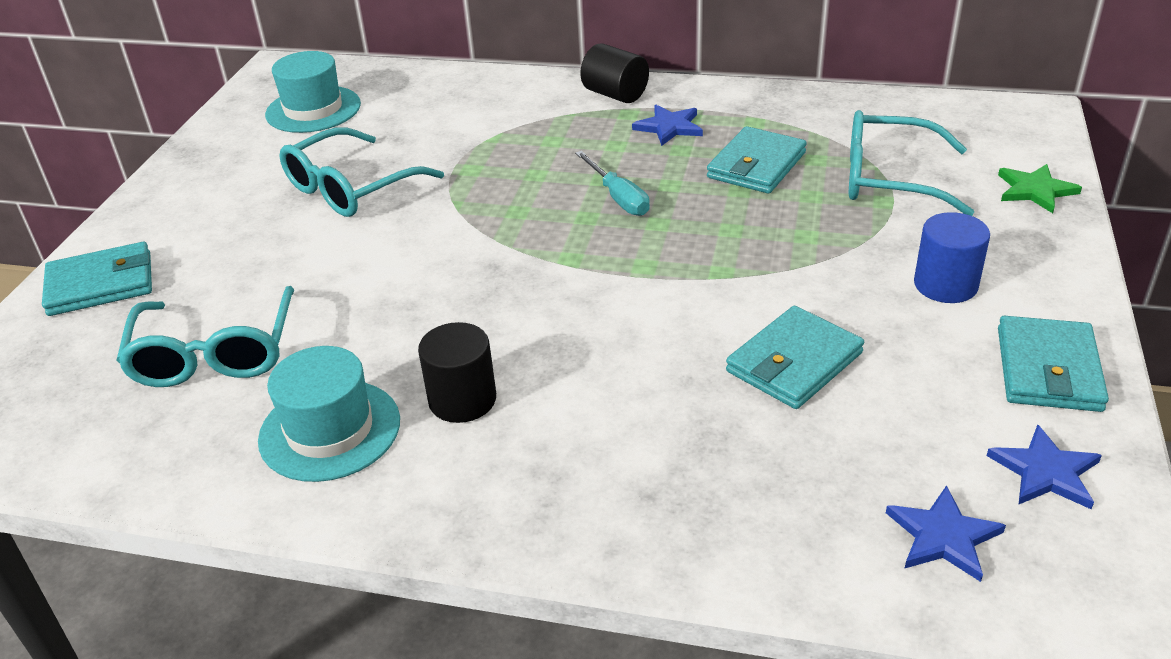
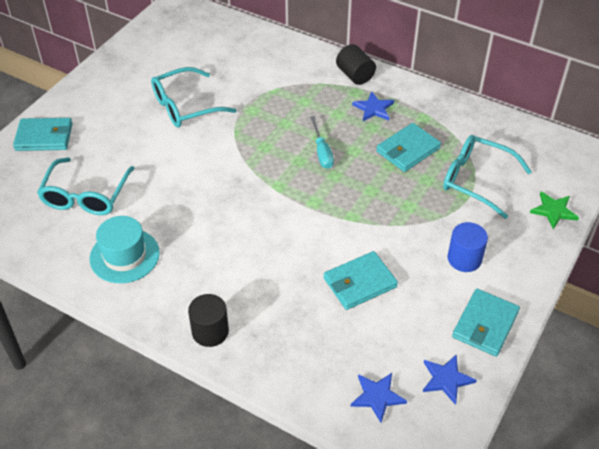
camera: 15 degrees right, 10 degrees up
turquoise hat [265,51,361,133] -> none
black cylinder [418,322,496,423] -> black cylinder moved to [188,294,229,347]

